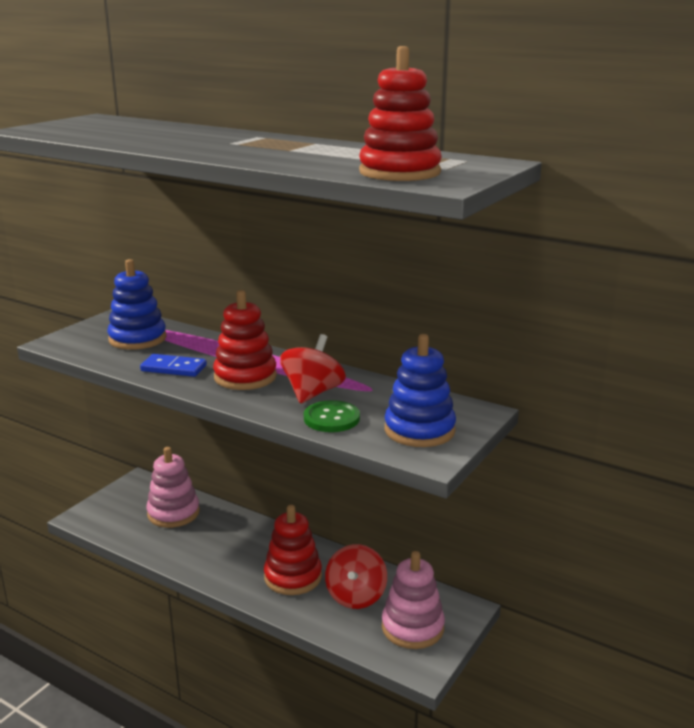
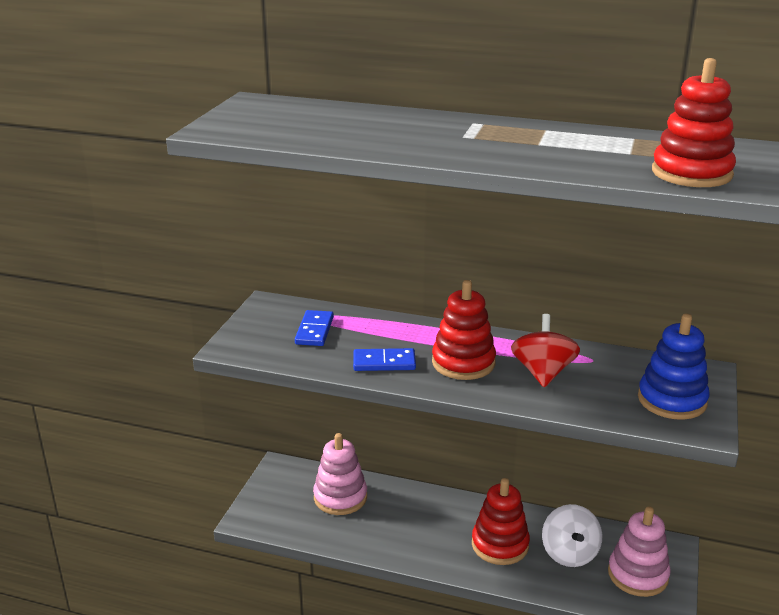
camera: 15 degrees left, 5 degrees up
blue stacking toy [107,259,166,350] -> blue domino [295,310,334,346]
green button [304,400,360,432] -> none
red spinning top [325,544,387,609] -> white spinning top [542,504,602,567]

